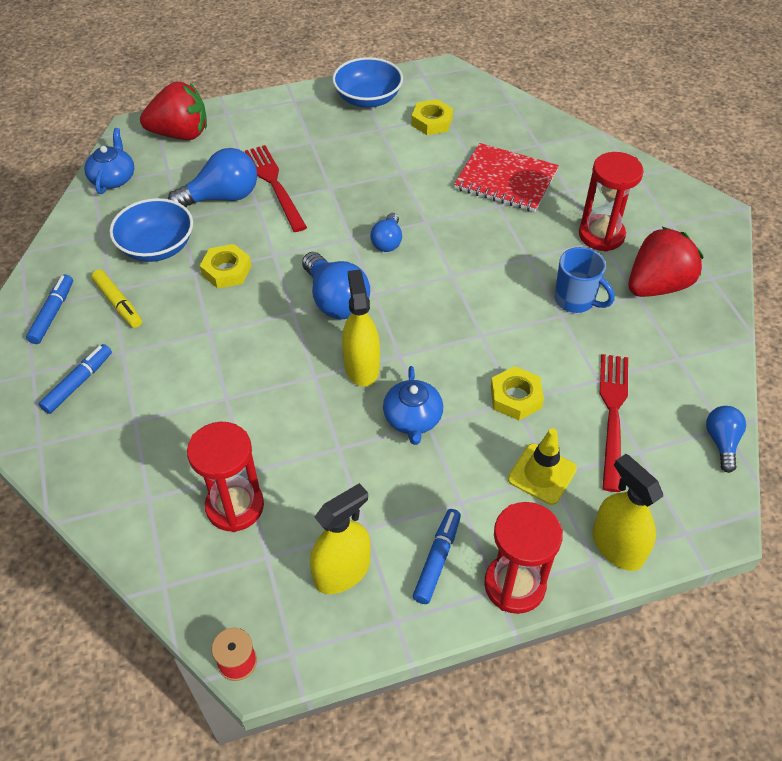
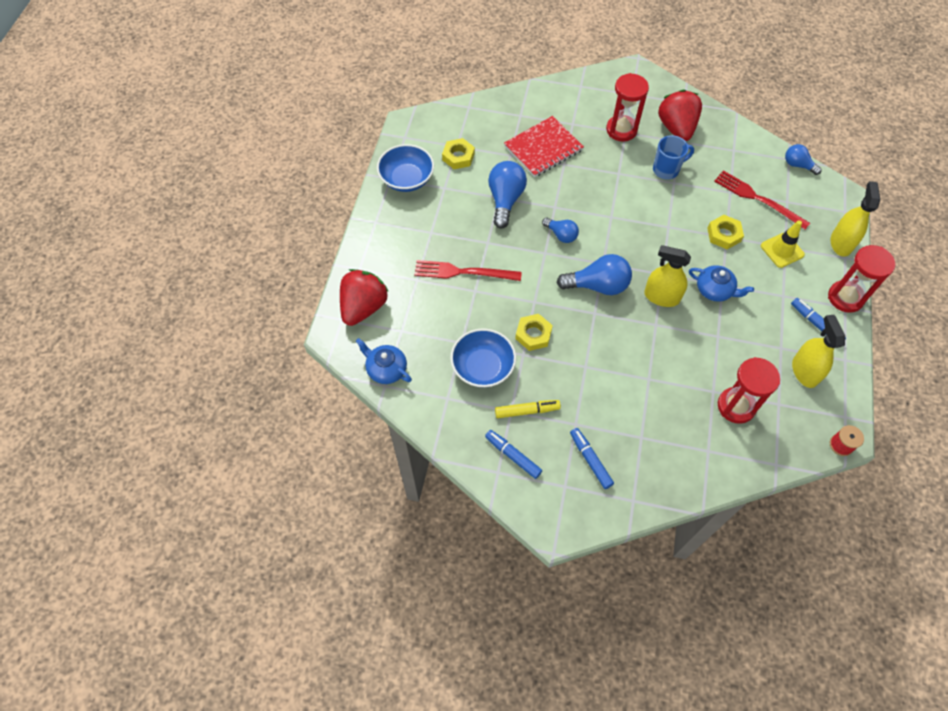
camera: 60 degrees left, 10 degrees up
blue light bulb [168,148,257,207] -> blue light bulb moved to [488,161,527,228]
yellow spray bottle [592,454,663,571] -> yellow spray bottle turned 105 degrees clockwise [830,181,880,257]

